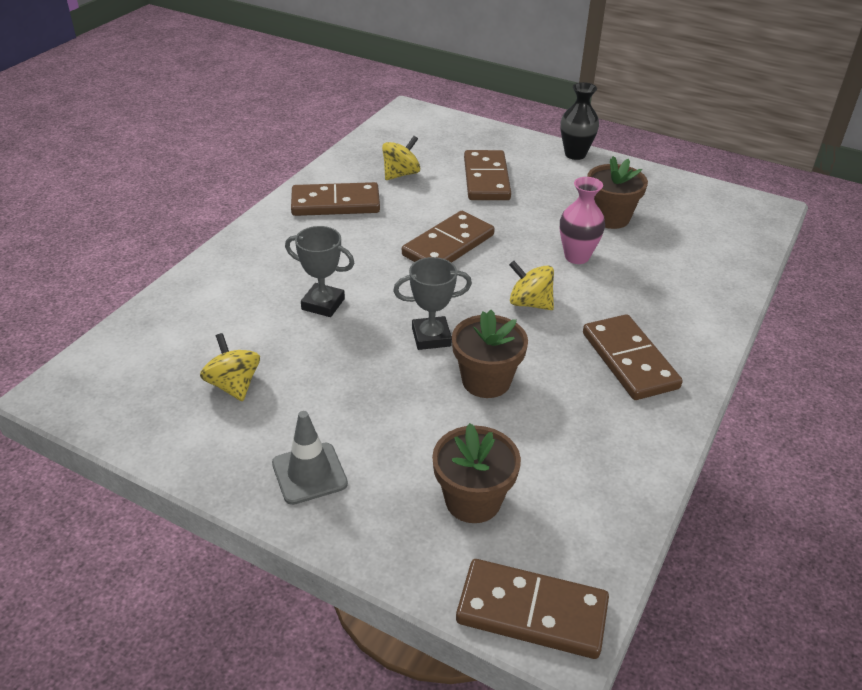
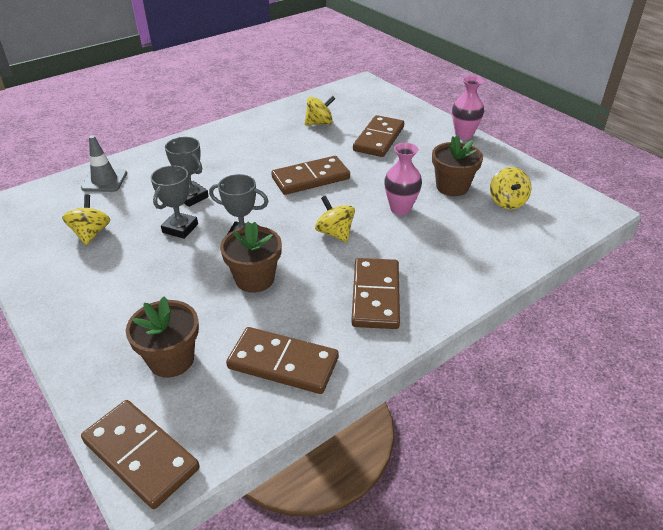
camera: 25 degrees right, 0 degrees up
grey traffic cone [272,411,348,505] -> grey traffic cone moved to [81,135,127,192]
brown domino [291,182,380,216] -> brown domino moved to [226,327,339,394]
black vase [561,82,599,160] -> pink vase [452,76,484,140]
none -> grey trophy [151,166,198,239]
none -> yellow spinning top [490,167,531,209]

